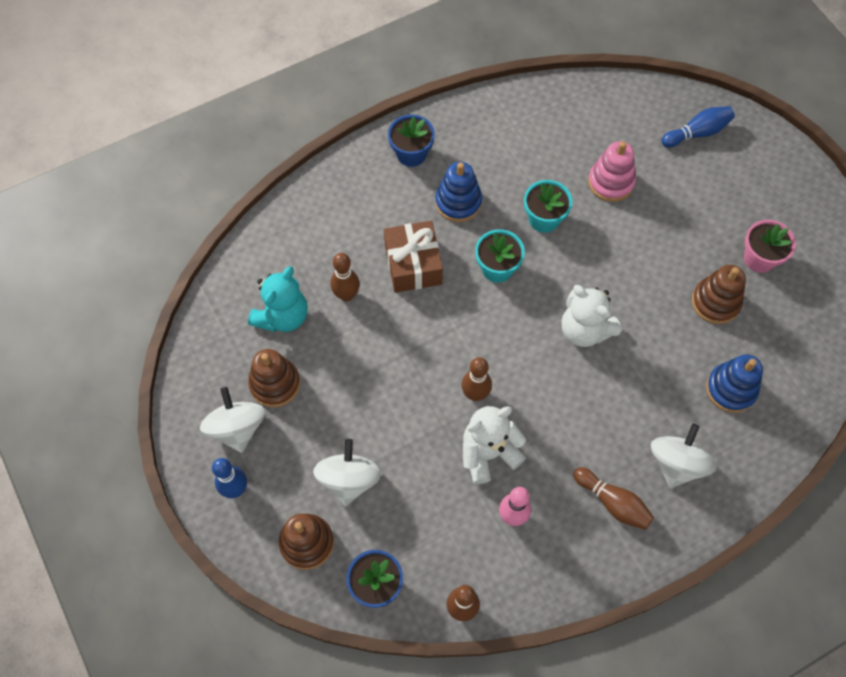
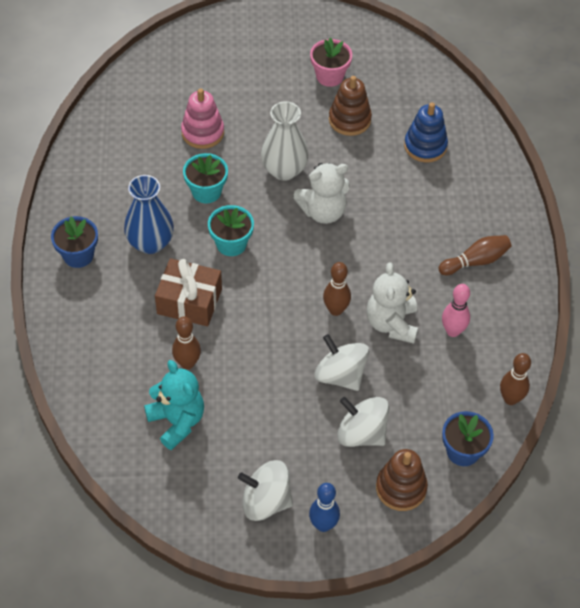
camera: 65 degrees left, 10 degrees down
brown stacking toy [248,349,300,407] -> none
blue stacking toy [435,162,482,222] -> blue vase [124,175,174,254]
white spinning top [651,424,716,488] -> white spinning top moved to [315,334,369,391]
blue bowling pin [661,106,735,147] -> none
none -> white vase [261,101,309,181]

